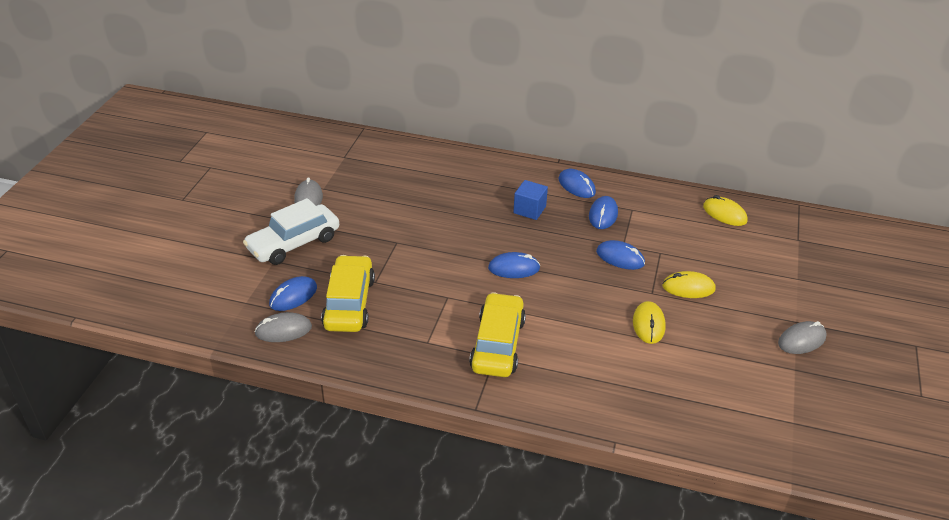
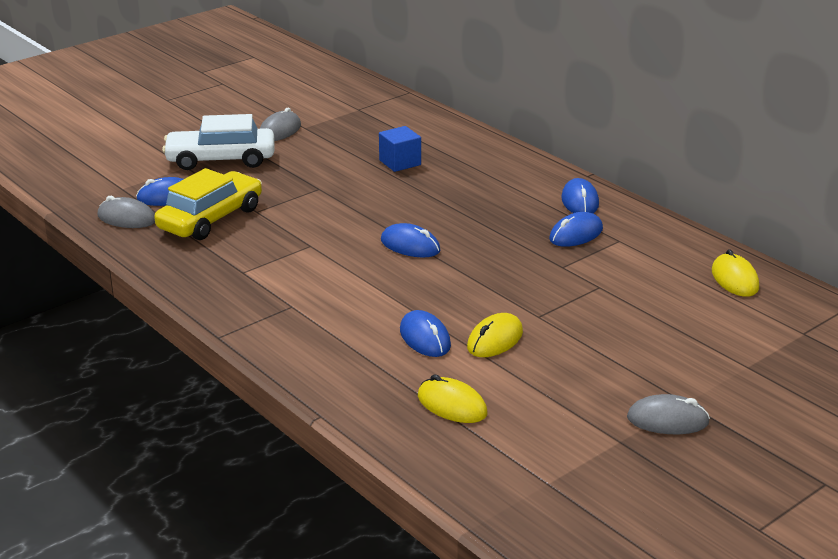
camera: 35 degrees right, 10 degrees down
yellow car [469,292,526,377] -> none
blue cube [513,180,548,220] -> blue cube moved to [379,126,421,172]
blue mouse [596,240,645,270] -> blue mouse moved to [400,310,451,357]
yellow mouse [662,271,716,298] -> yellow mouse moved to [418,374,487,423]

